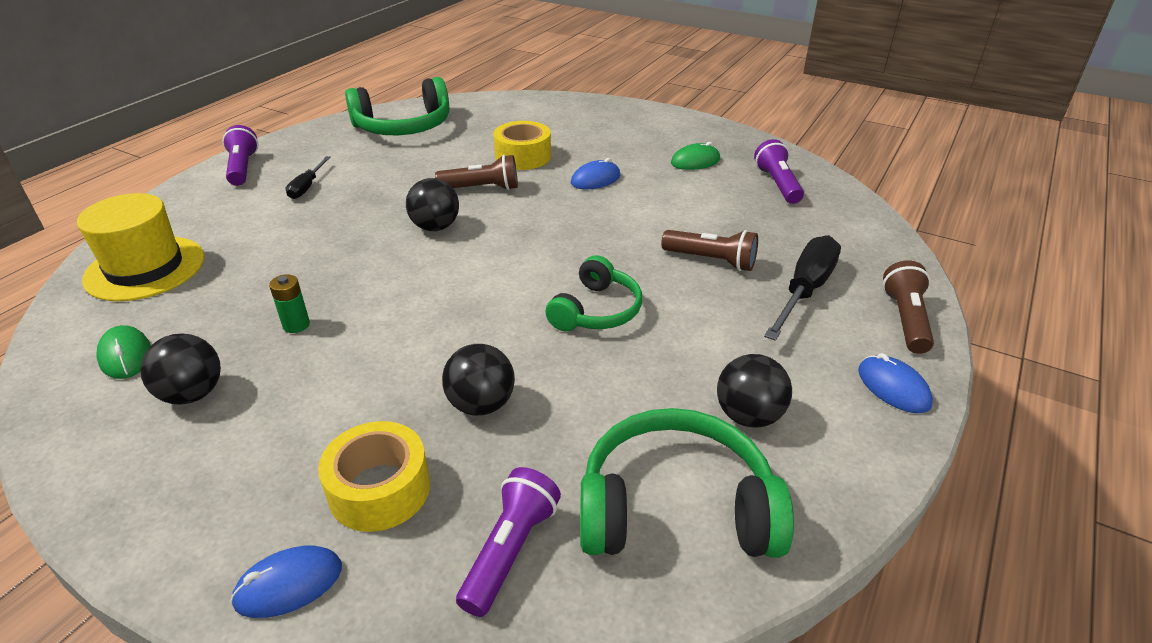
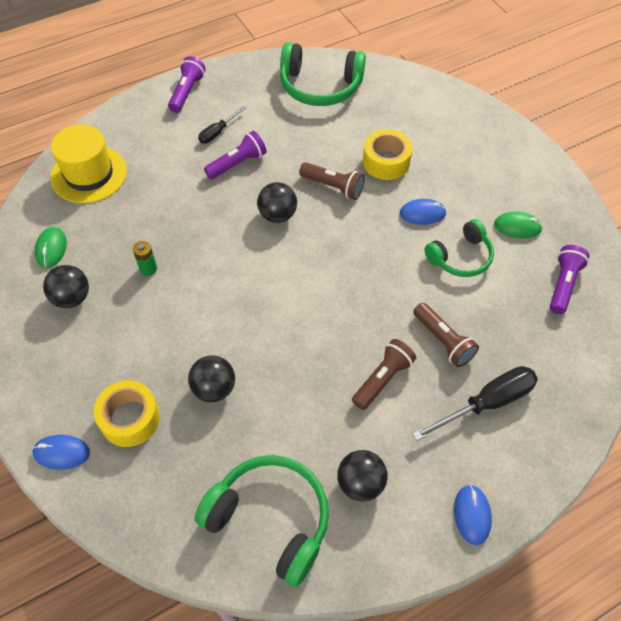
camera: 30 degrees right, 20 degrees up
purple flashlight [456,467,561,617] -> purple flashlight moved to [204,131,267,179]
green headphones [545,255,642,331] -> green headphones moved to [425,219,494,277]
brown flashlight [883,260,934,354] -> brown flashlight moved to [352,339,416,410]

